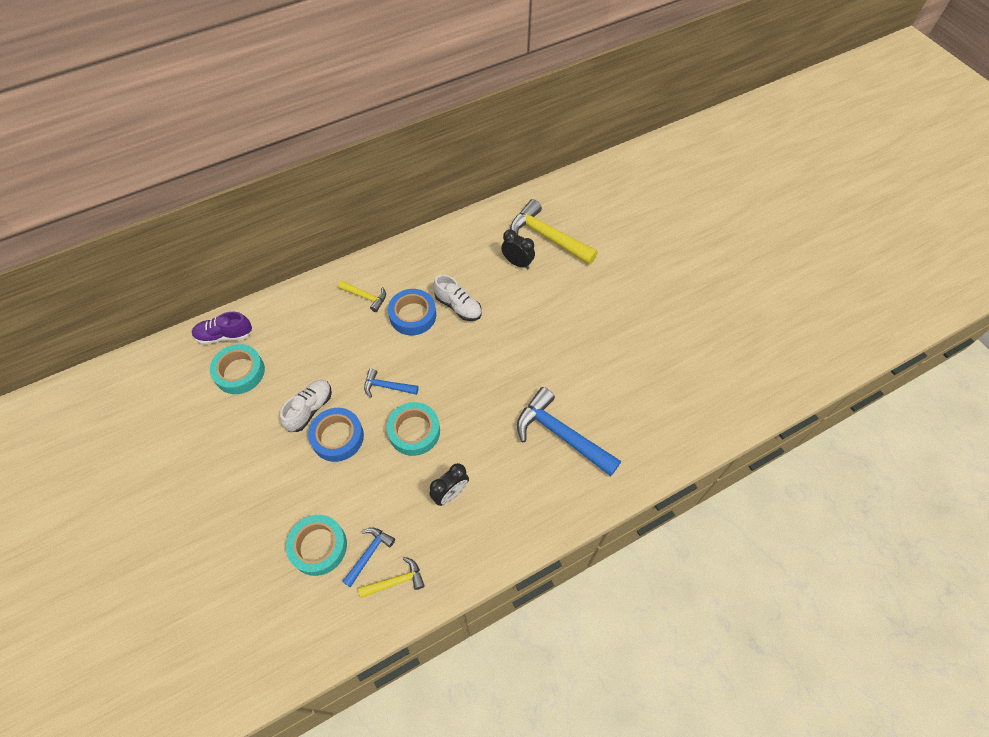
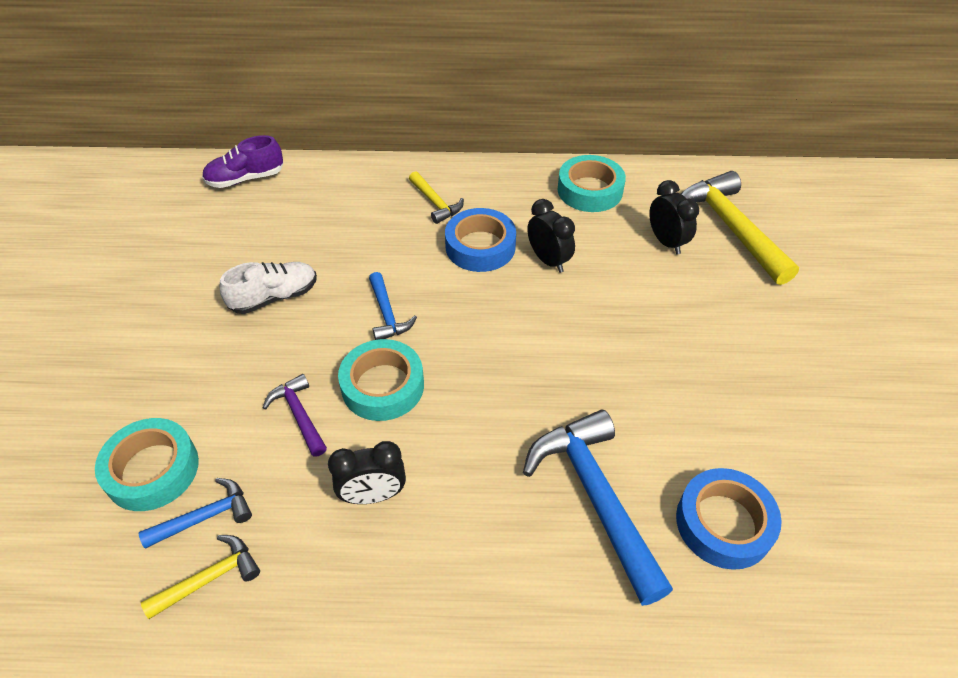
camera: 30 degrees right, 10 degrees down
purple shoe [192,312,252,345] -> purple shoe turned 45 degrees counterclockwise [202,135,283,188]
turquoise tape [210,344,265,394] -> turquoise tape moved to [557,155,626,212]
blue tape [308,408,364,462] -> blue tape moved to [676,468,782,570]
yellow hammer [358,557,425,598] -> yellow hammer turned 45 degrees counterclockwise [141,535,260,619]
blue hammer [364,369,419,398] -> blue hammer turned 150 degrees counterclockwise [369,272,417,340]
white shoe [433,275,482,321] -> black clock [527,199,575,273]
none -> purple hammer [263,374,327,457]

